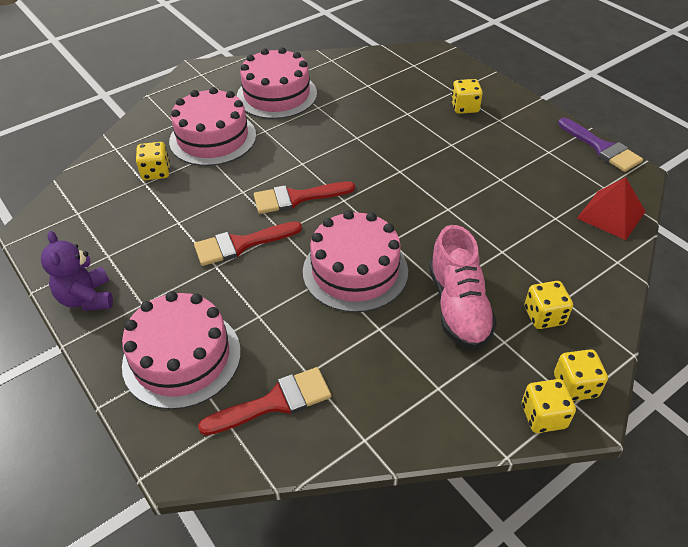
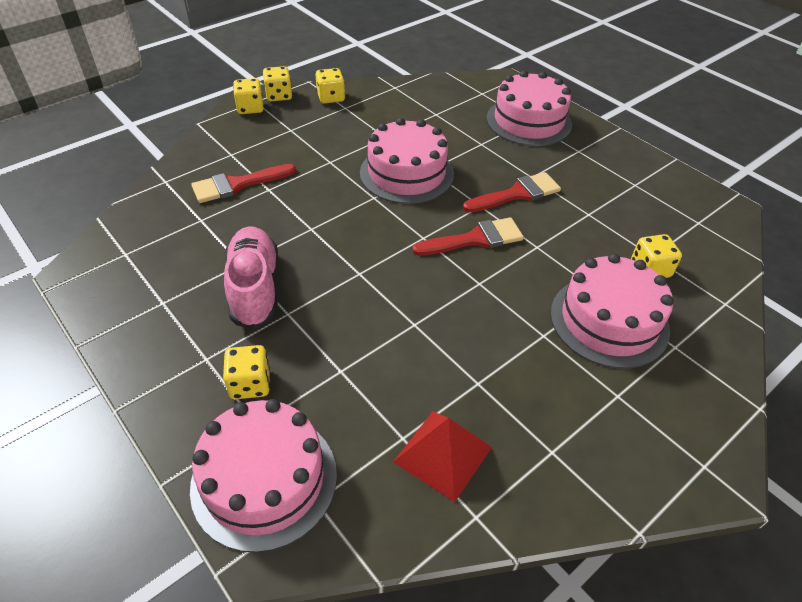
camera: 175 degrees right, 0 degrees up
purple teddy bear [41,231,113,311] -> none
red brush [198,367,331,435] -> red brush moved to [191,164,296,203]
pink cake [237,47,317,119] -> pink cake moved to [190,399,337,553]
pink shoe [429,225,497,349] -> pink shoe moved to [224,226,278,330]
yellow dice [525,281,573,329] -> yellow dice moved to [315,68,345,104]
purple brush [558,118,643,172] -> none
red pyramid [577,177,646,240] -> red pyramid moved to [393,412,492,502]

